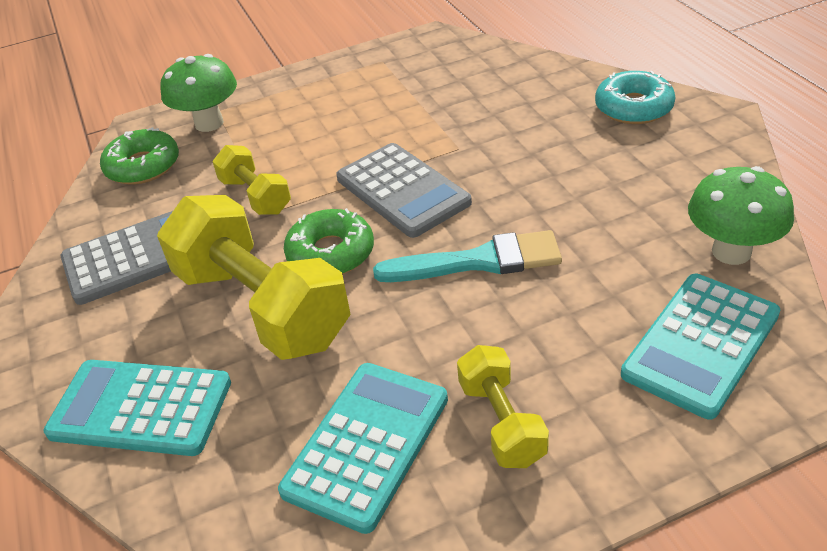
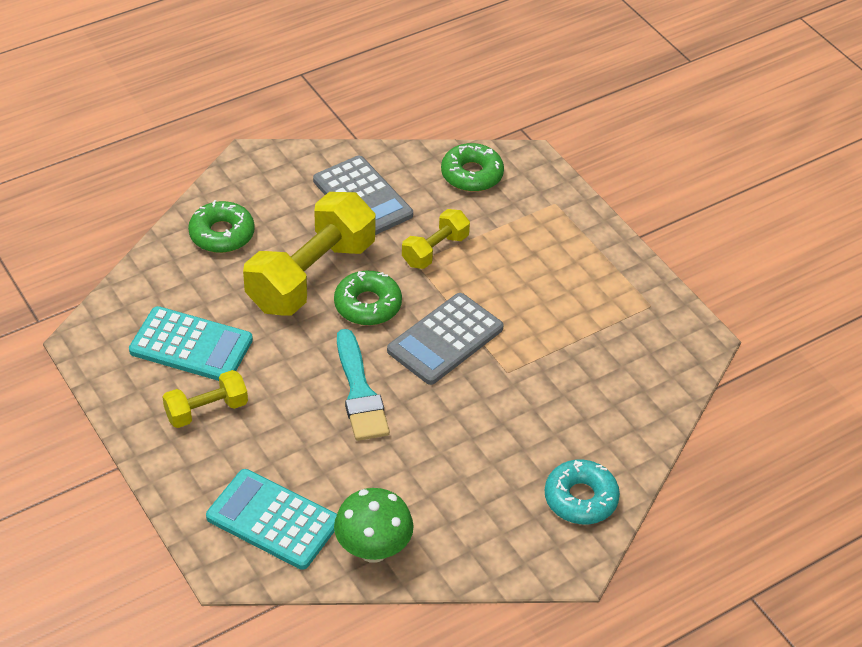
camera: 75 degrees right, 5 degrees up
turquoise calculator [44,360,231,456] -> green donut [188,200,255,253]
green mushroom [160,54,237,132] -> none

